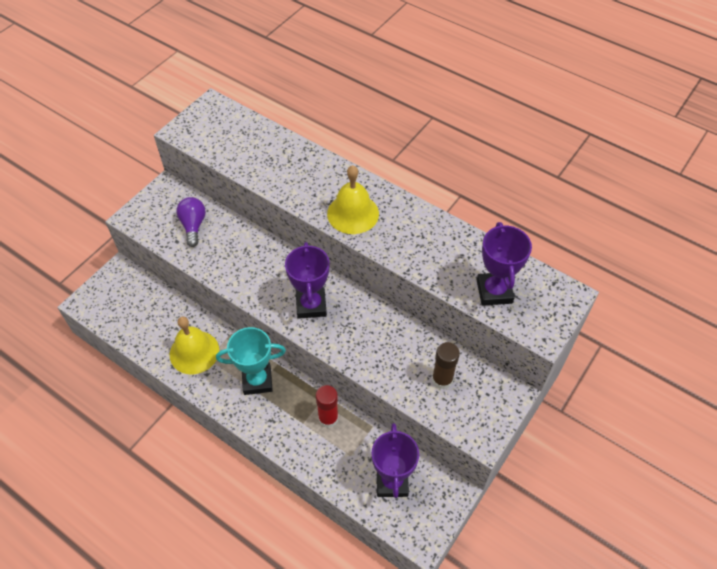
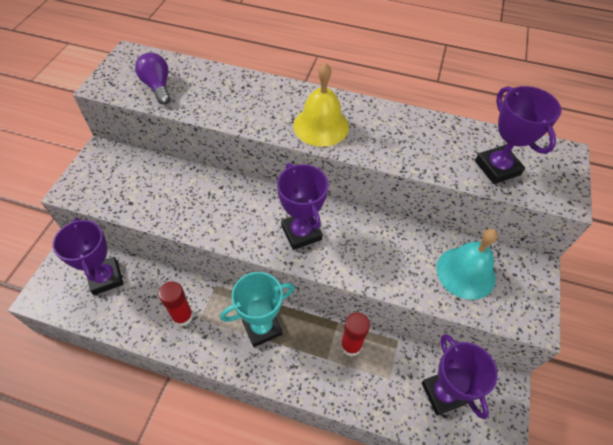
camera: 20 degrees left, 0 degrees up
yellow bell [170,317,219,375] -> red glue stick [158,281,193,326]
purple light bulb [176,197,206,247] -> purple light bulb moved to [135,52,170,105]
brown glue stick [432,342,460,389] -> turquoise bell [436,229,498,300]
none -> purple trophy [52,218,123,295]

